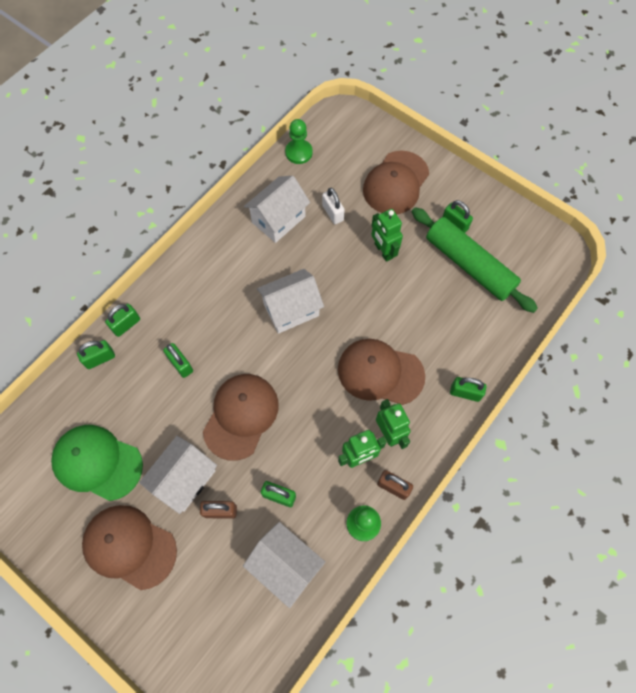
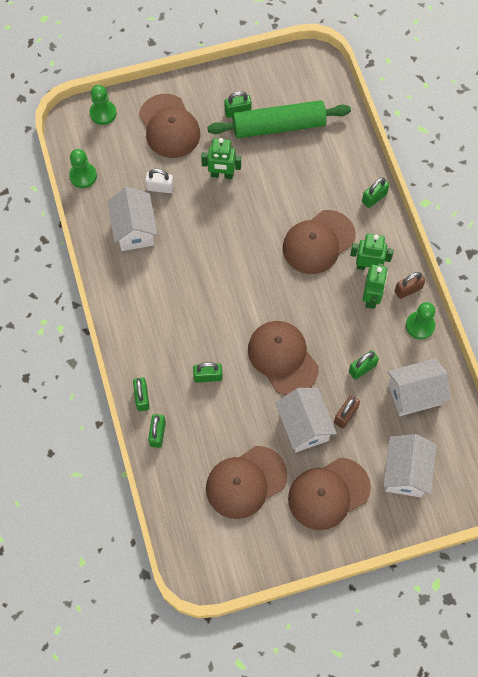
camera: 55 degrees left, 0 degrees up
green cap [51,425,143,501] -> brown cap [206,446,287,519]
white house [257,269,324,334] -> white house moved to [384,434,436,497]
none -> green pawn [89,85,116,125]

